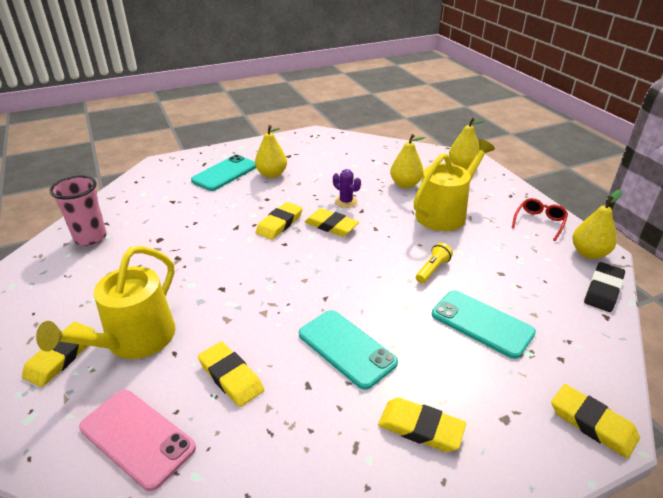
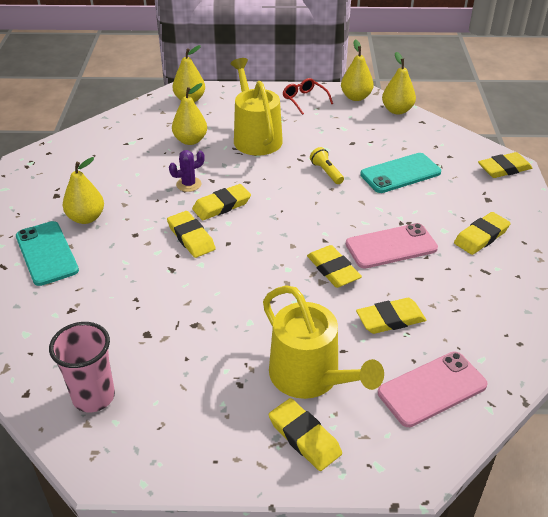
camera: 65 degrees left, 5 degrees up
turquoise phone [299,310,398,390] -> pink phone [346,223,438,269]
black eraser [584,262,625,312] -> yellow pear [382,52,416,115]
none -> yellow eraser [307,245,362,288]

